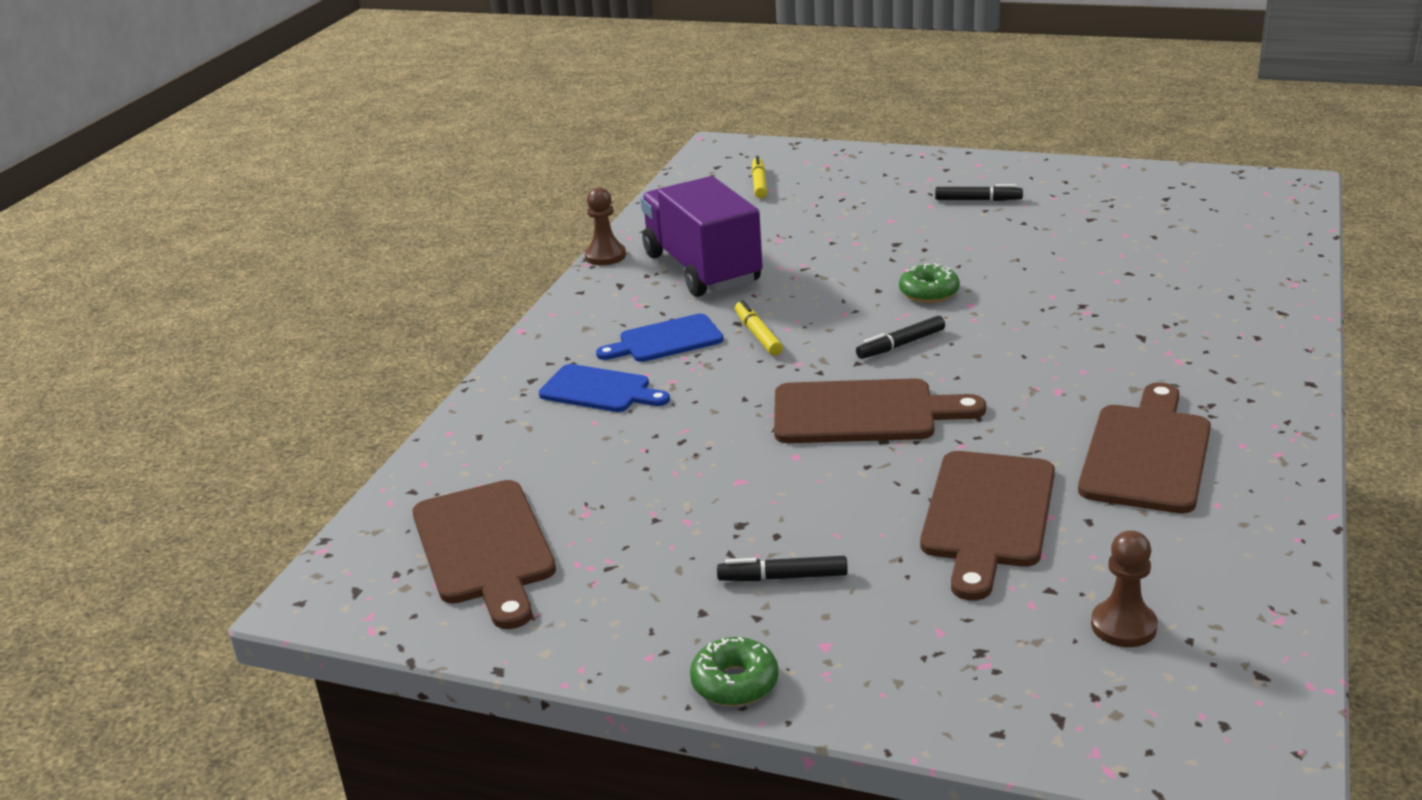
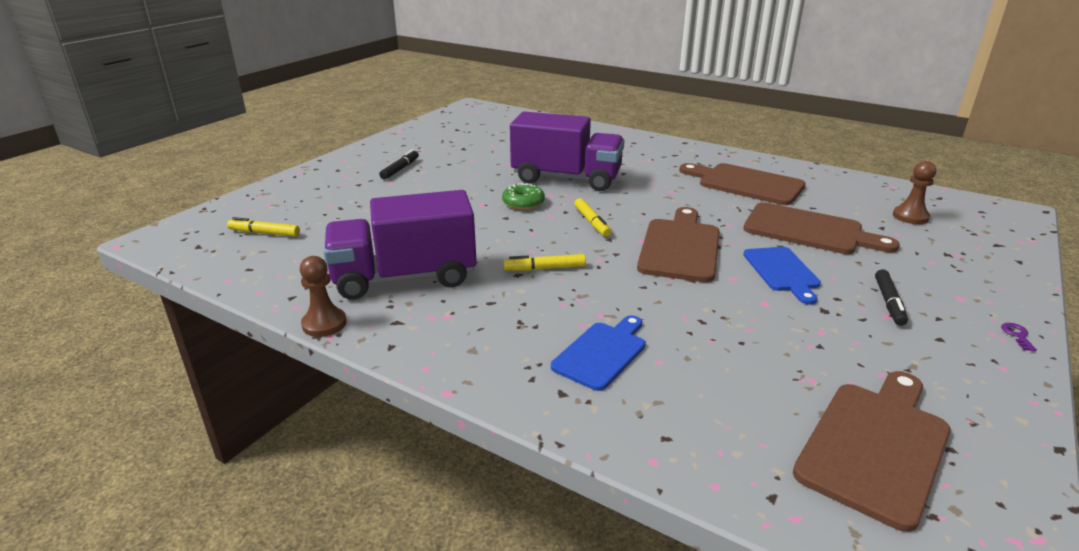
camera: 80 degrees left, 0 degrees up
brown cutting board [413,480,556,629] -> brown cutting board turned 45 degrees counterclockwise [793,371,951,532]
blue cutting board [596,314,724,362] -> blue cutting board moved to [743,247,821,304]
green donut [690,637,779,706] -> purple key [1001,323,1037,351]
black marker [856,316,945,359] -> yellow marker [574,198,611,237]
none -> purple truck [510,111,624,191]

